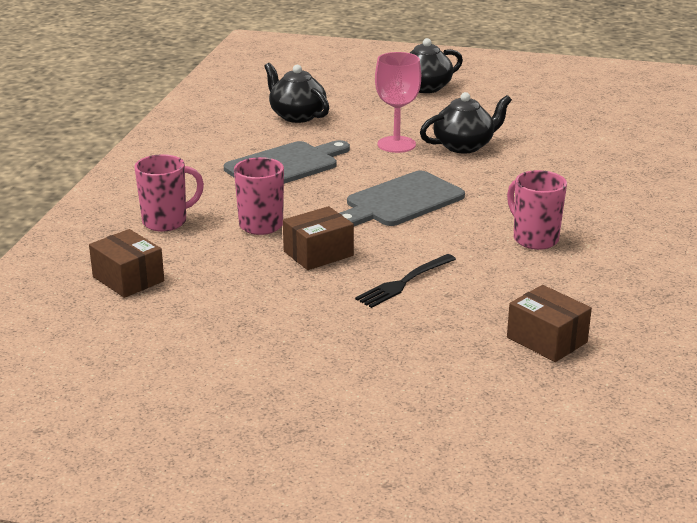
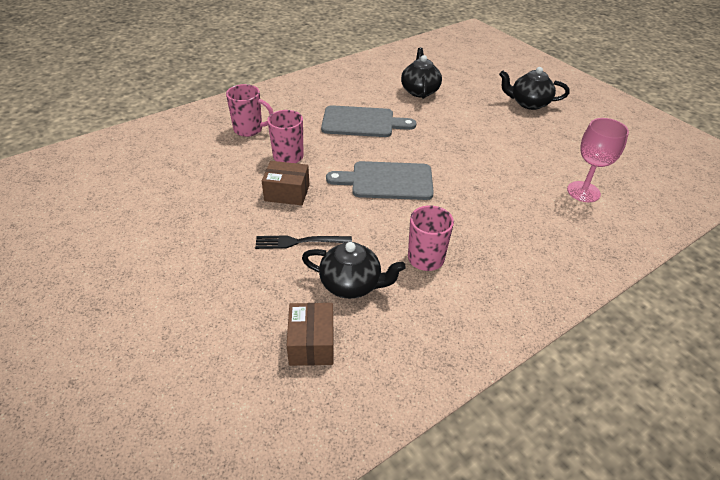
camera: 40 degrees right, 15 degrees up
brown box [89,229,164,298] -> none
pink goblet [375,52,421,153] -> pink goblet moved to [567,118,629,203]
black teapot [420,92,512,154] -> black teapot moved to [302,242,406,299]

